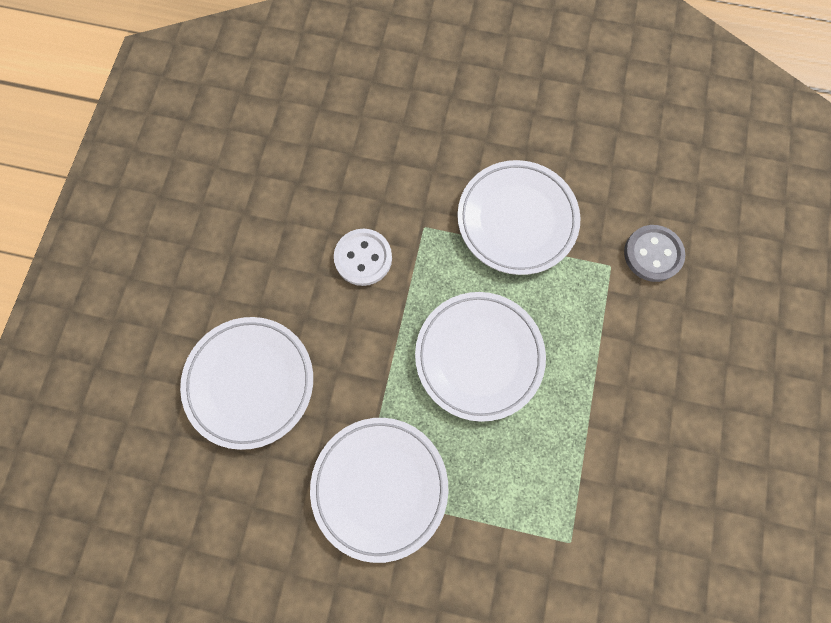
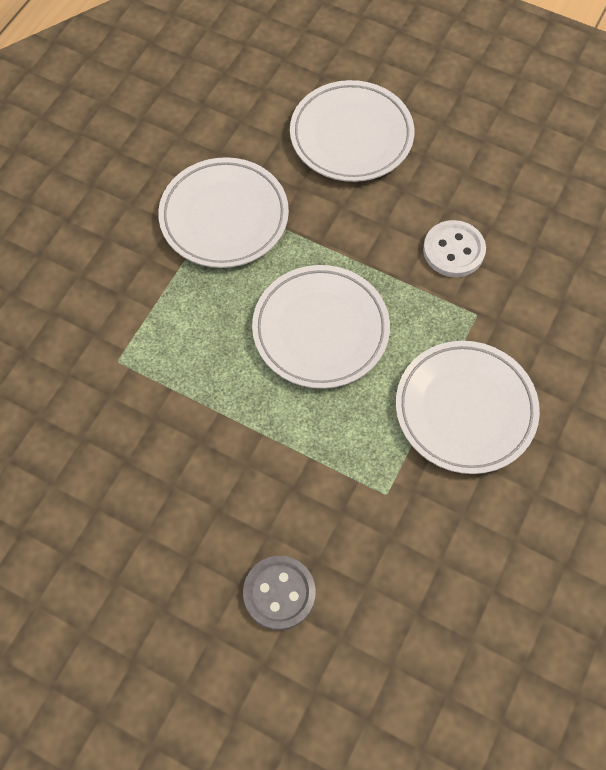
camera: 105 degrees right, 10 degrees down
grey button [624,225,685,282] -> grey button moved to [243,556,316,630]

